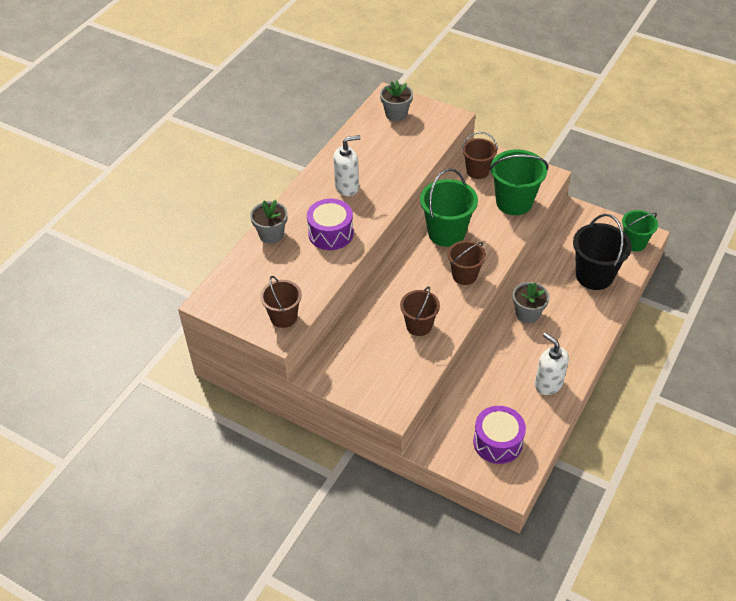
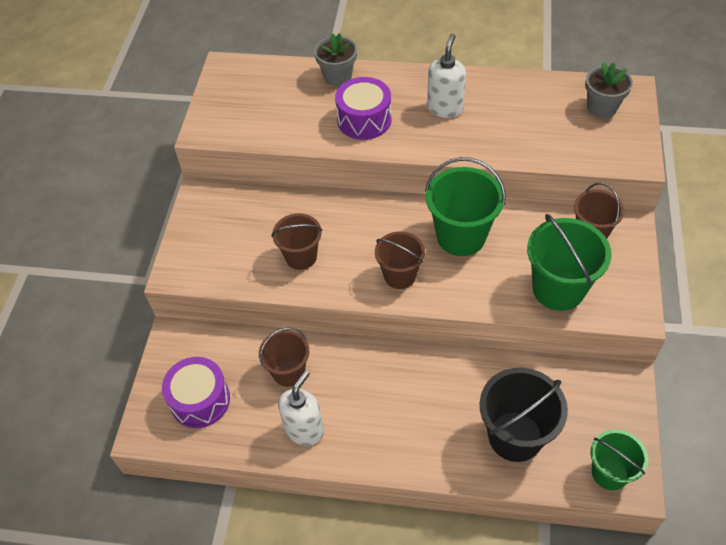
camera: 70 degrees right, 5 degrees up
brown bucket [260,276,302,328] -> brown bucket moved to [259,327,309,387]
white soap dispenser [333,135,361,196] -> white soap dispenser turned 120 degrees counterclockwise [427,34,466,118]
grey flower pot [512,282,549,323] -> none

